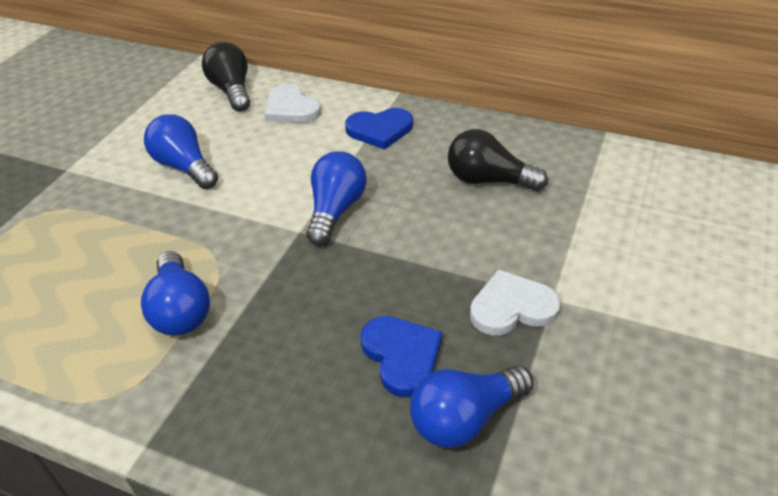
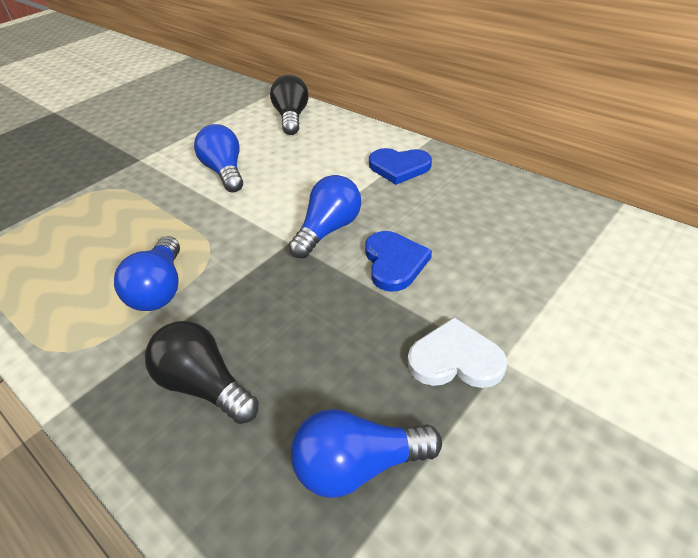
camera: 20 degrees right, 0 degrees up
white heart [264,84,321,123] -> none
blue heart [360,316,442,397] -> blue heart moved to [365,231,432,291]
black light bulb [448,129,548,191] -> black light bulb moved to [145,321,259,424]

